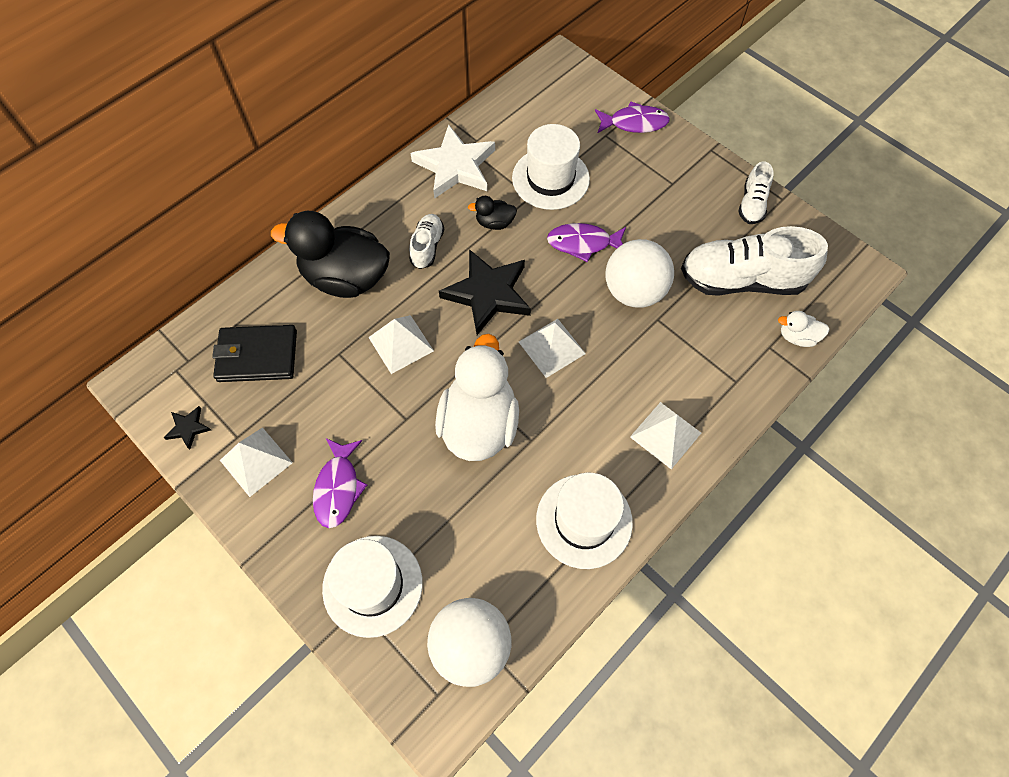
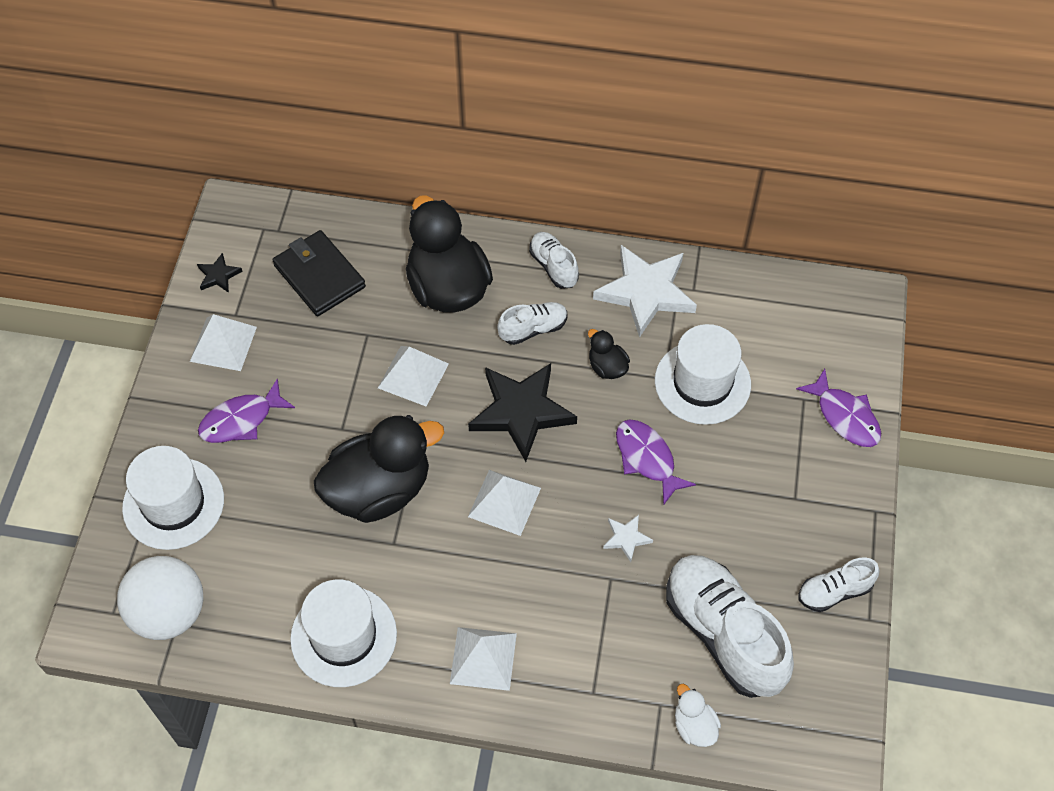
camera: 55 degrees right, 5 degrees down
white duck [435,334,519,461] -> black duck [314,415,444,523]
white ball [605,239,674,308] -> white star [603,515,653,562]
none -> white shoe [529,232,579,289]

